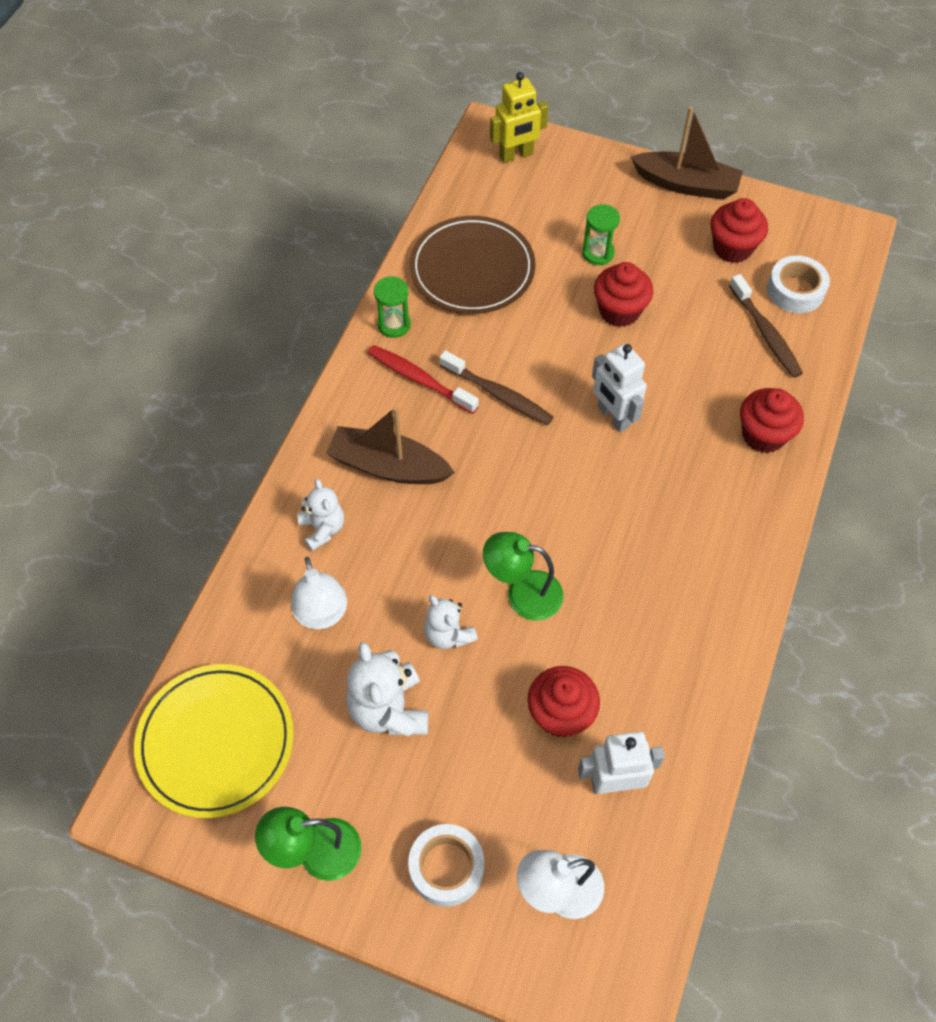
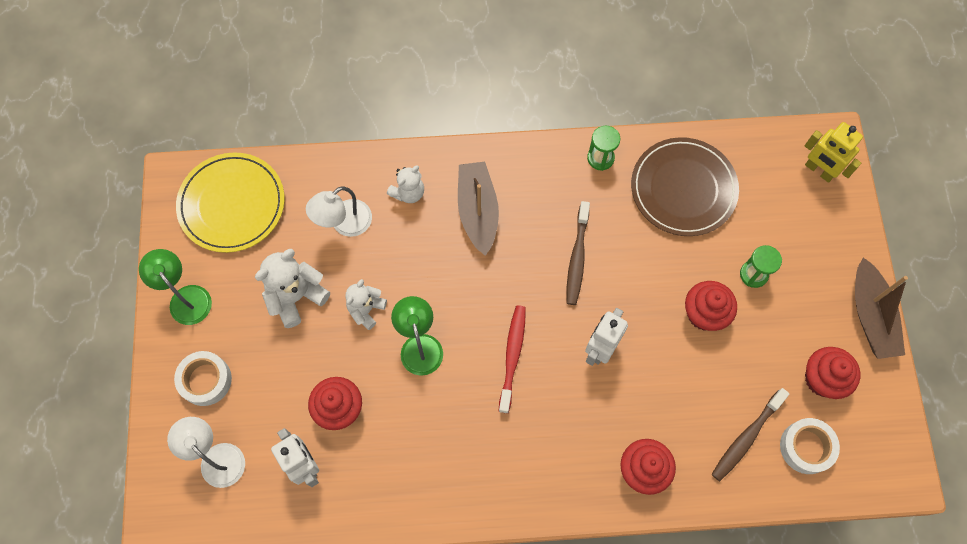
camera: 65 degrees right, 10 degrees up
red toothbrush [368,345,479,414] -> red toothbrush moved to [499,305,526,413]

